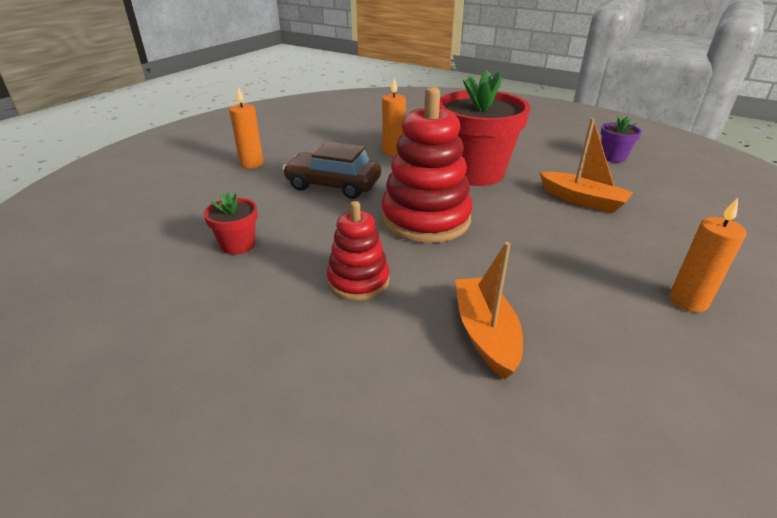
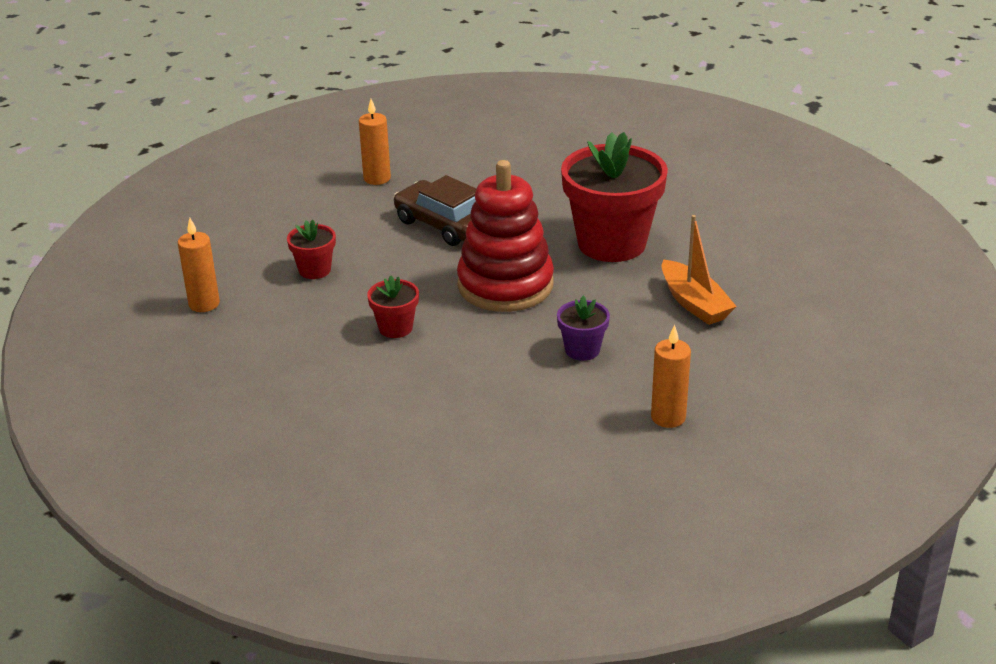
camera: 25 degrees right, 0 degrees up
red stacking toy [327,201,390,301] -> red flower pot [367,276,419,338]
orange candle [382,78,406,156] -> orange candle moved to [178,218,220,312]
orange boat [455,242,523,379] -> none
purple flower pot [601,115,642,163] -> purple flower pot moved to [557,296,610,361]

